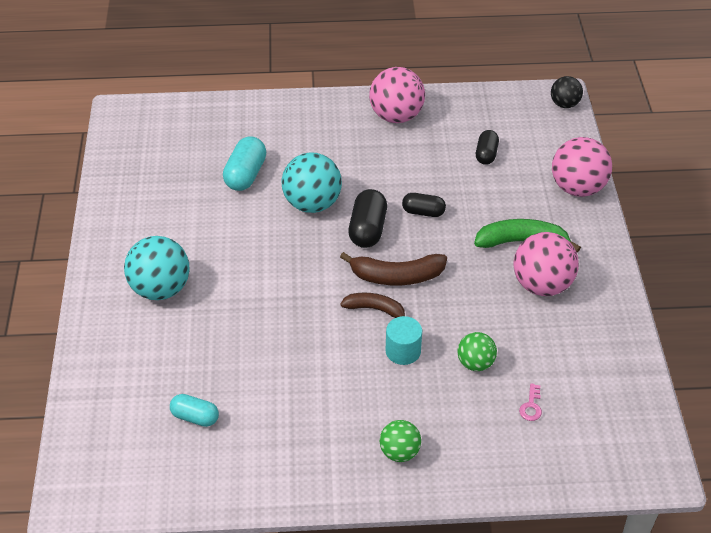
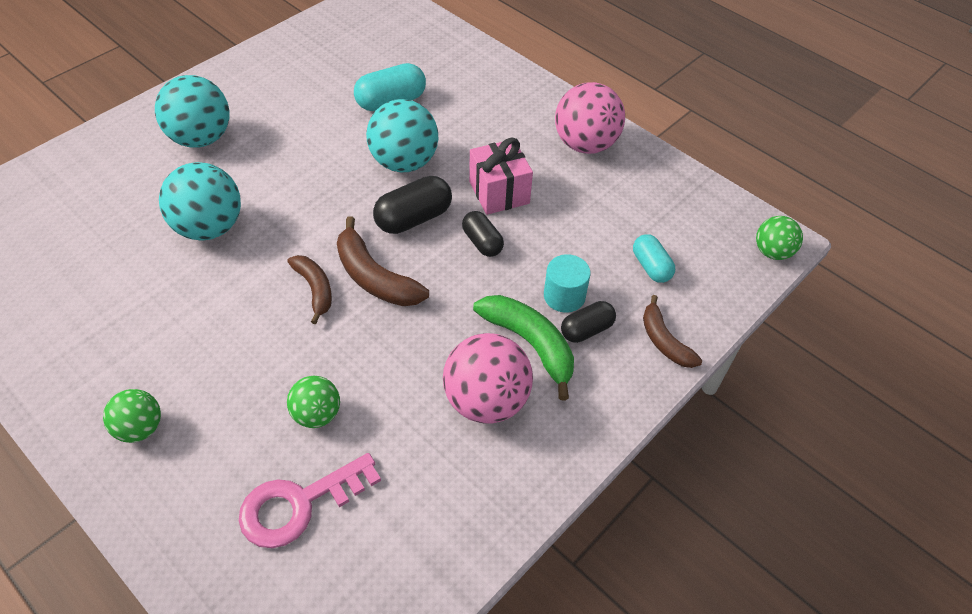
camera: 45 degrees right, 5 degrees up
turquoise capsule [170,394,219,427] -> turquoise capsule moved to [633,234,675,283]
turquoise cylinder [386,316,422,365] -> turquoise cylinder moved to [544,254,591,313]
black capsule [476,130,499,165] -> black capsule moved to [561,301,616,343]
pink key [519,383,542,421] -> pink key [239,453,381,548], size x2.32
black ball [551,76,583,108] -> green ball [756,216,803,260]
pink ball [552,137,612,197] -> brown banana [643,295,702,368]
none -> turquoise ball [159,162,241,241]
none -> pink gift [469,138,533,215]

